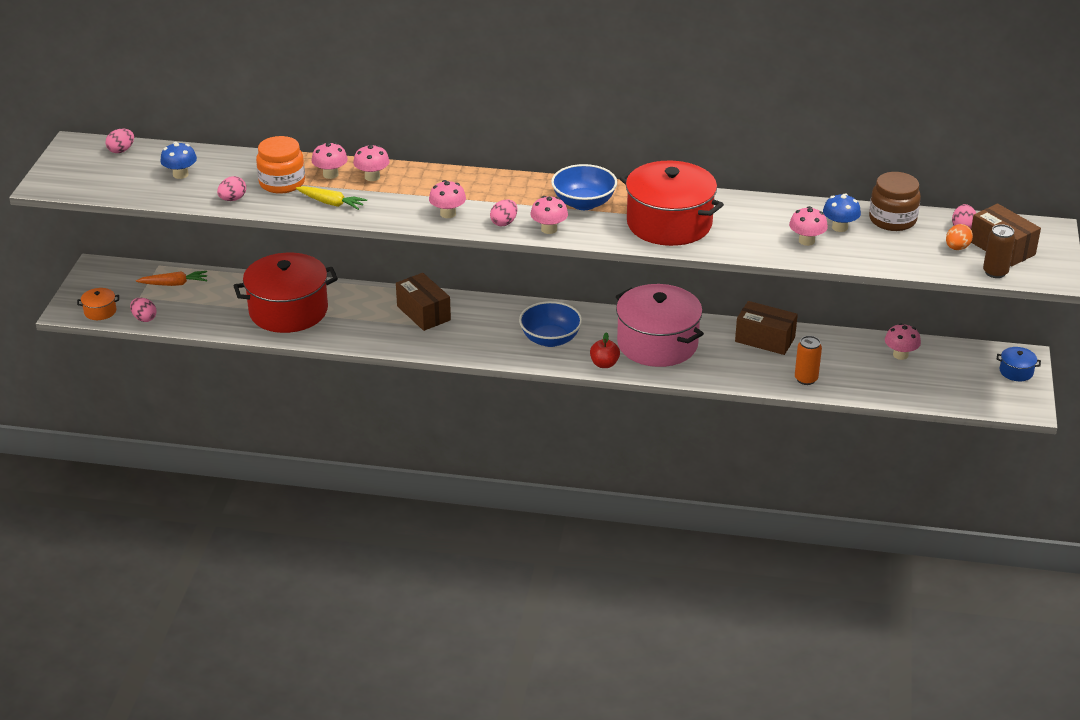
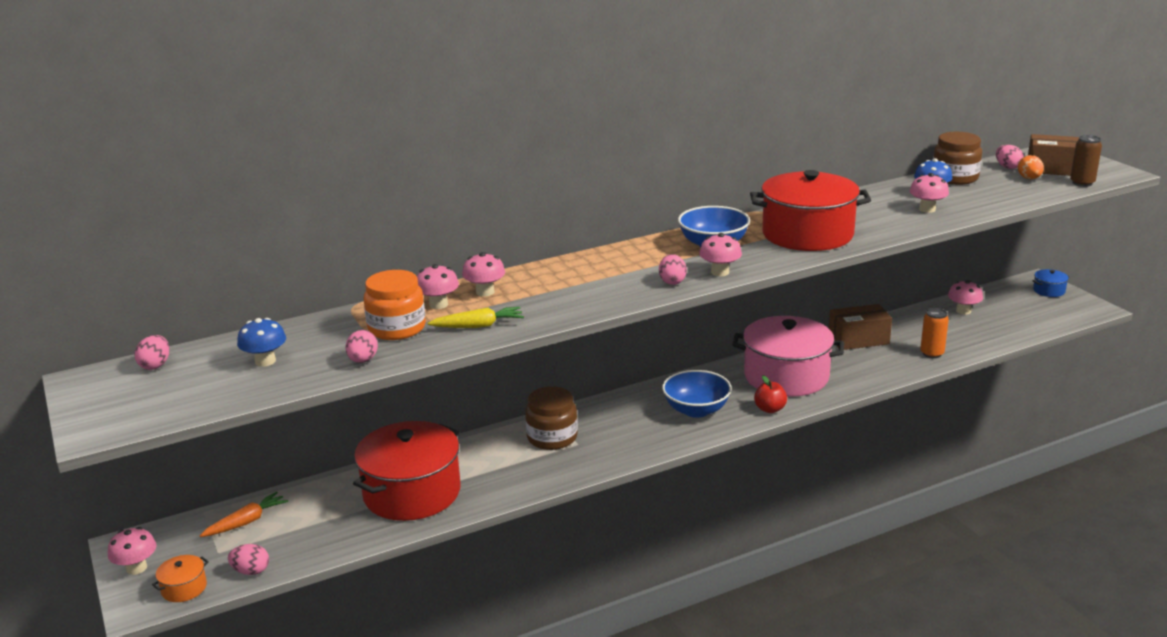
camera: 35 degrees left, 10 degrees down
brown box [396,273,451,331] -> brown jar [525,386,578,450]
pink mushroom [429,180,466,218] -> pink mushroom moved to [108,527,156,575]

